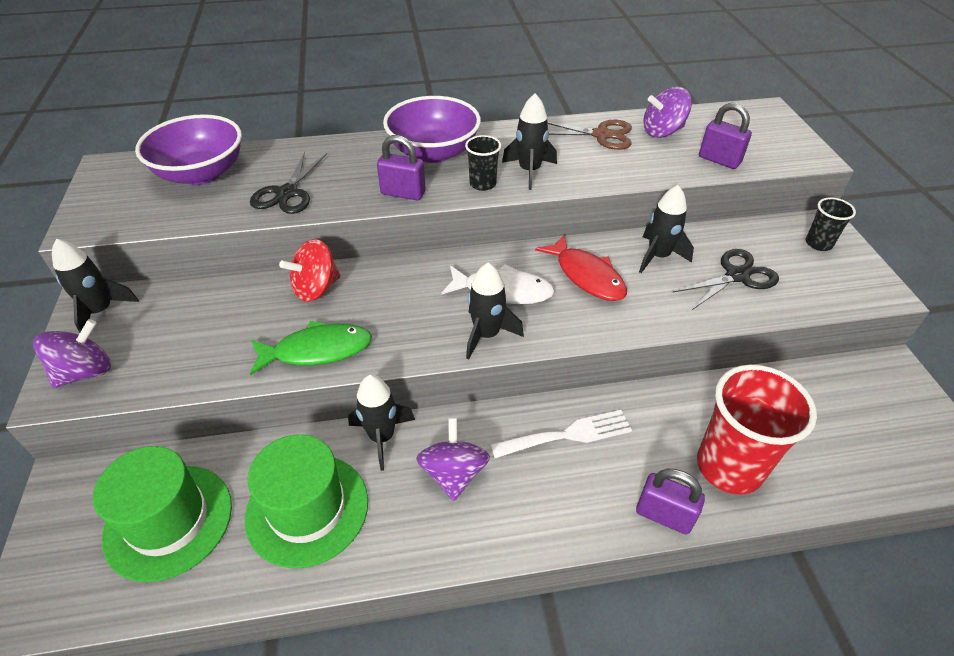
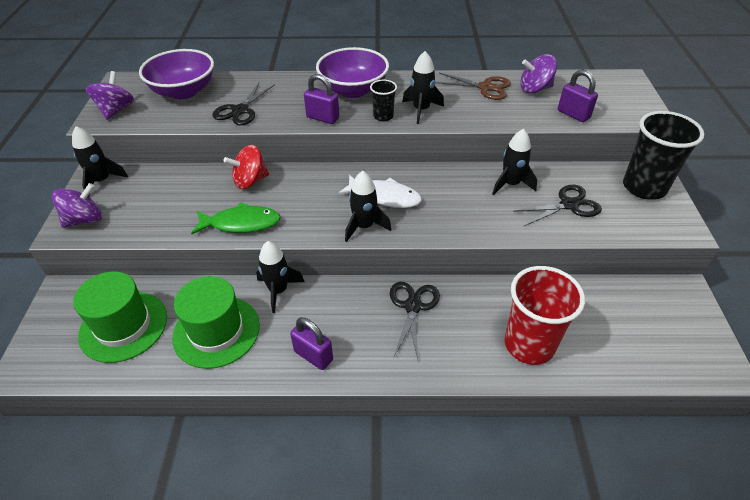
camera: 10 degrees right, 0 degrees up
purple spinning top [416,418,490,501] -> purple spinning top moved to [86,71,134,120]
white fork [491,410,632,458] -> black scissors [390,282,440,360]
red fish [535,235,627,301] -> none
purple padlock [636,469,705,535] -> purple padlock moved to [290,317,333,370]
black cup [806,197,856,251] -> black cup [623,111,704,200], size x2.02

